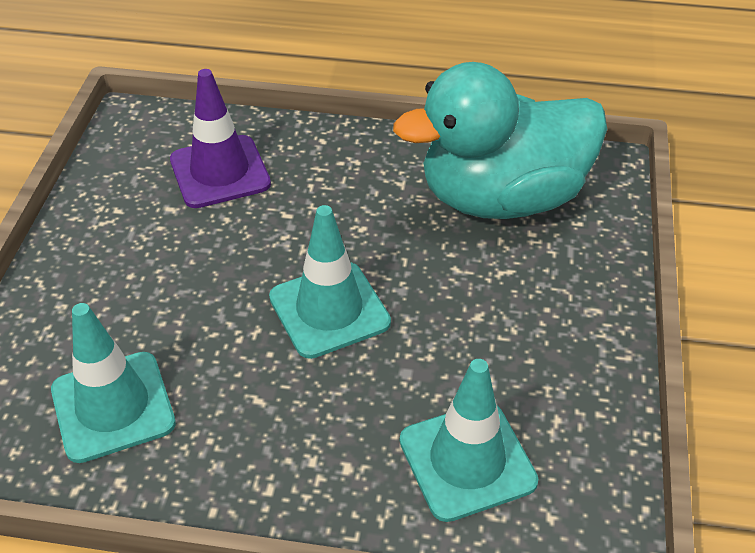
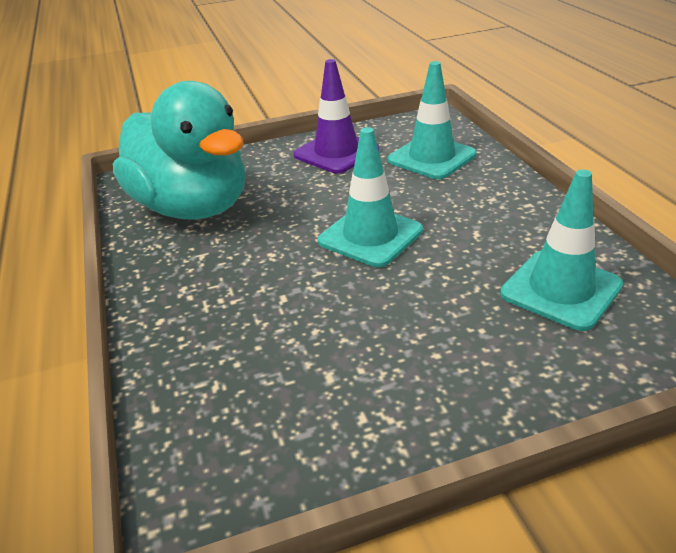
camera: 115 degrees left, 10 degrees down
purple traffic cone [170,69,271,208] -> purple traffic cone moved to [293,59,379,173]

